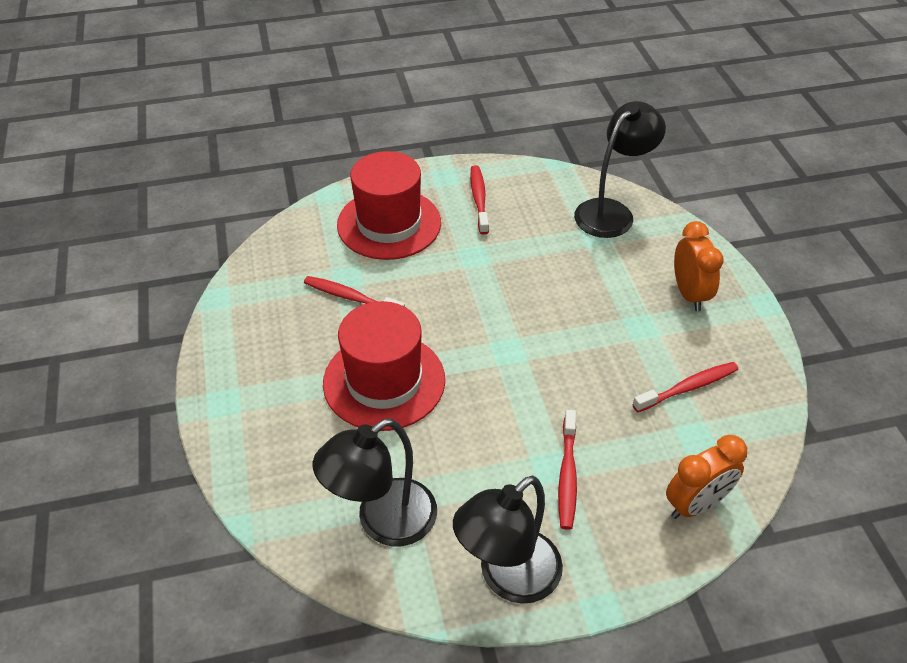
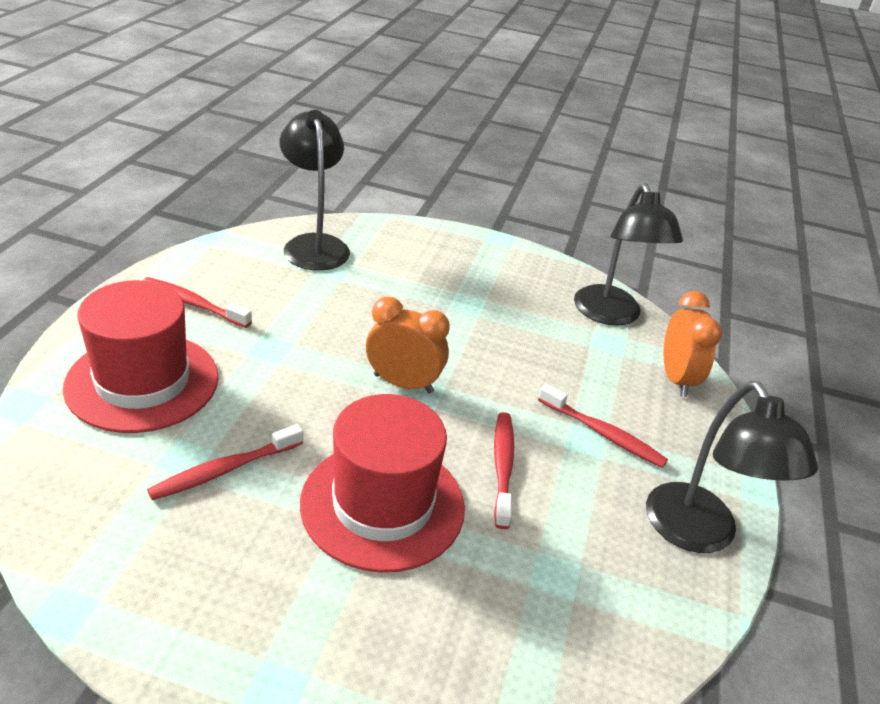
camera: 65 degrees left, 10 degrees down
black lamp [312,418,437,547] -> black lamp moved to [574,183,683,326]
red toothbrush [632,362,738,412] -> red toothbrush moved to [494,412,514,529]
orange clock [674,221,724,311] -> orange clock moved to [366,297,450,394]

